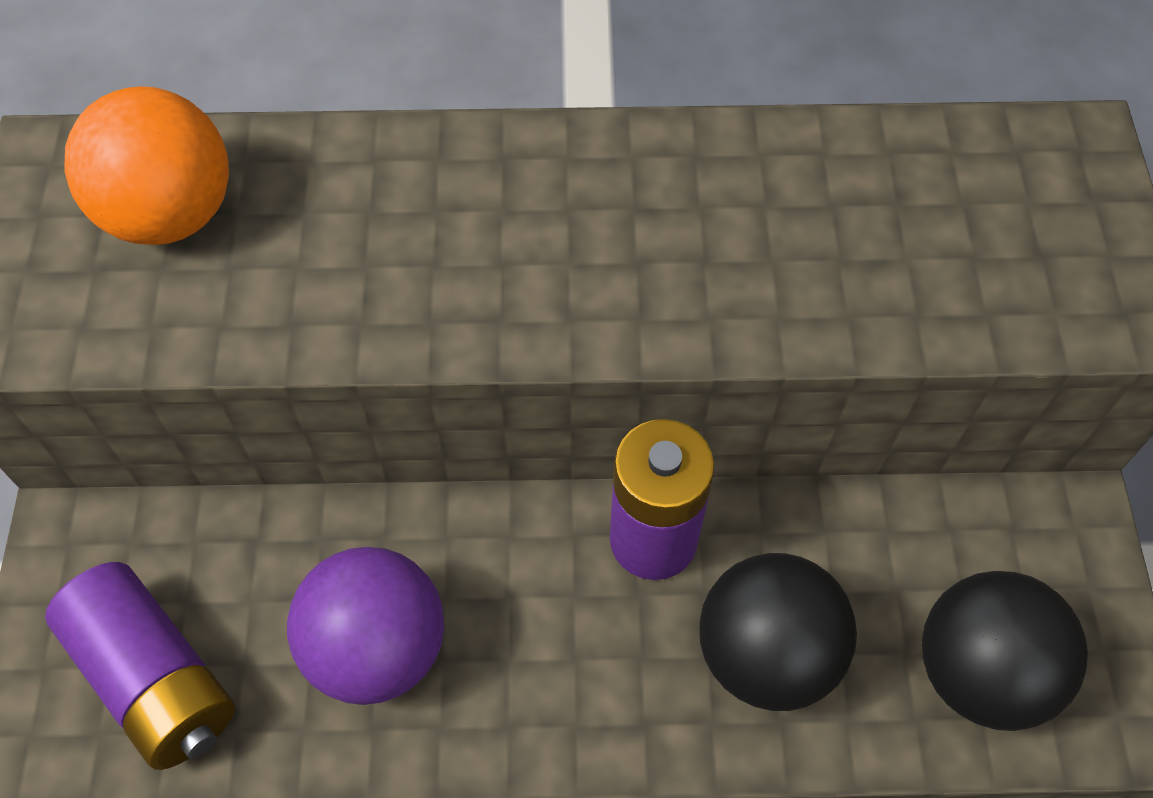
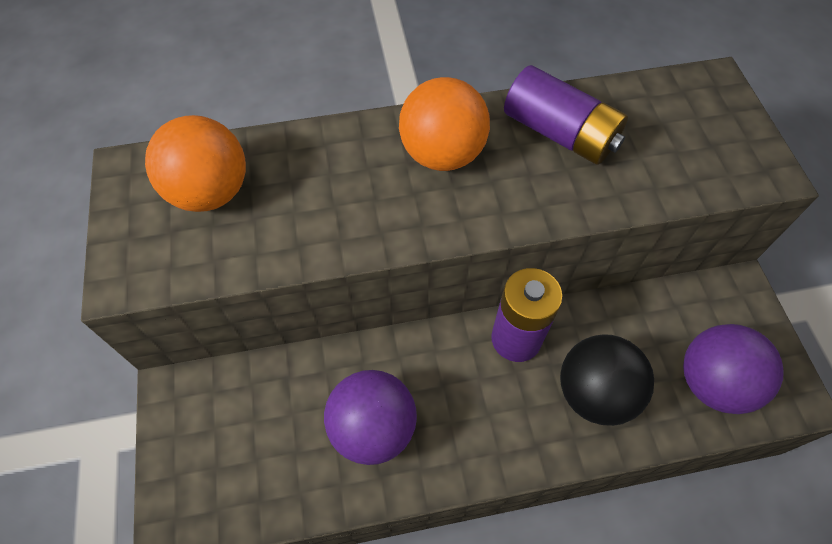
camera: 10 degrees left, 0 degrees up
purple battery [45,562,235,770] -> purple battery moved to [504,65,628,165]
black ball [922,571,1088,731] -> purple ball [683,324,784,414]
none -> orange ball [399,77,490,171]

